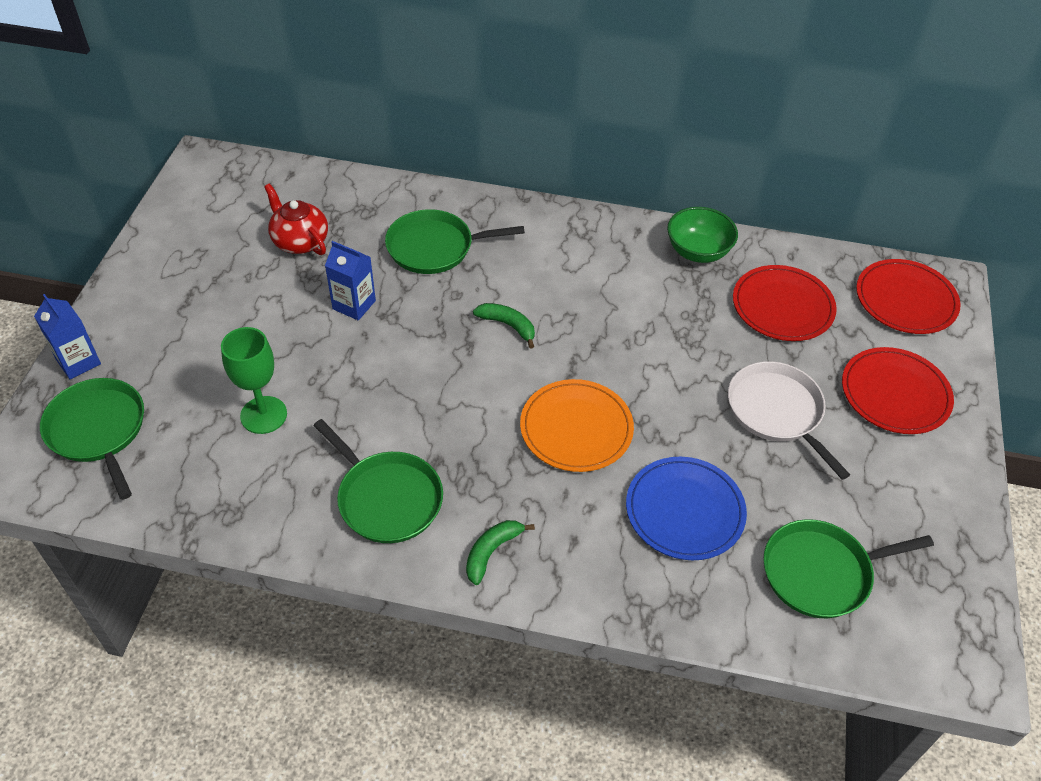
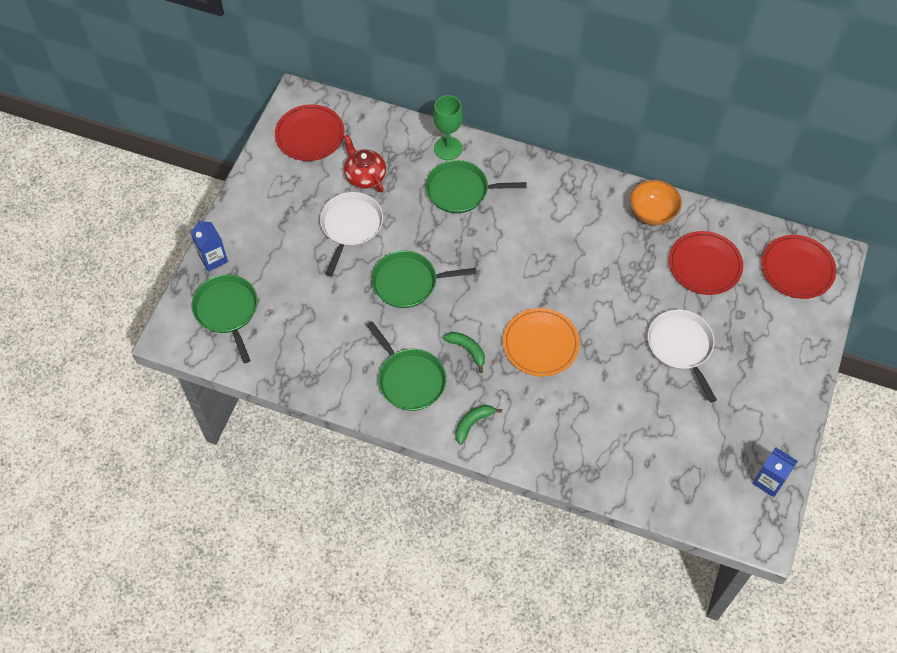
camera: 10 degrees right, 10 degrees up
green goblet [221,327,287,434] -> green goblet moved to [433,95,463,160]
blue carton [325,241,376,320] -> blue carton moved to [753,447,798,497]
green banana [473,303,535,349] -> green banana moved to [443,332,485,373]
blue plate [626,457,747,560] -> none
green bowl [667,207,738,263] -> orange bowl [630,180,682,225]
green pan [763,519,934,618] -> green pan moved to [371,251,476,308]
red plate [842,347,954,434] -> red plate moved to [275,104,345,161]
none -> white pan [320,192,383,276]

